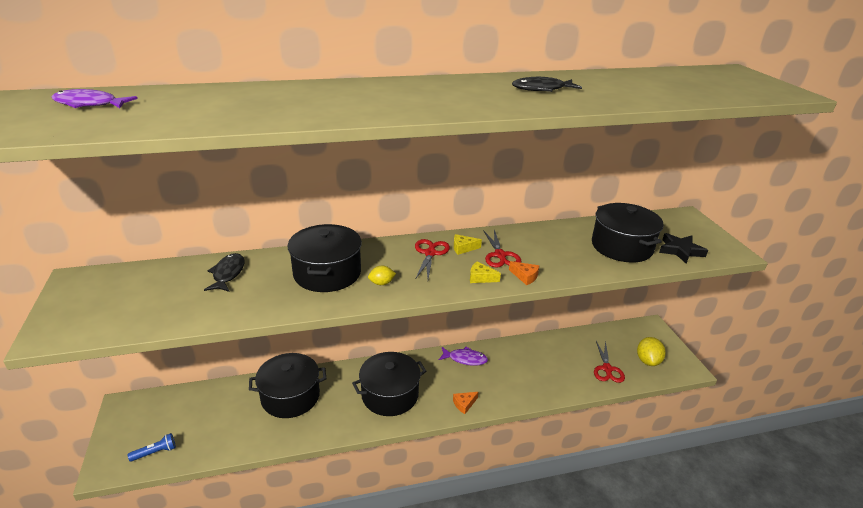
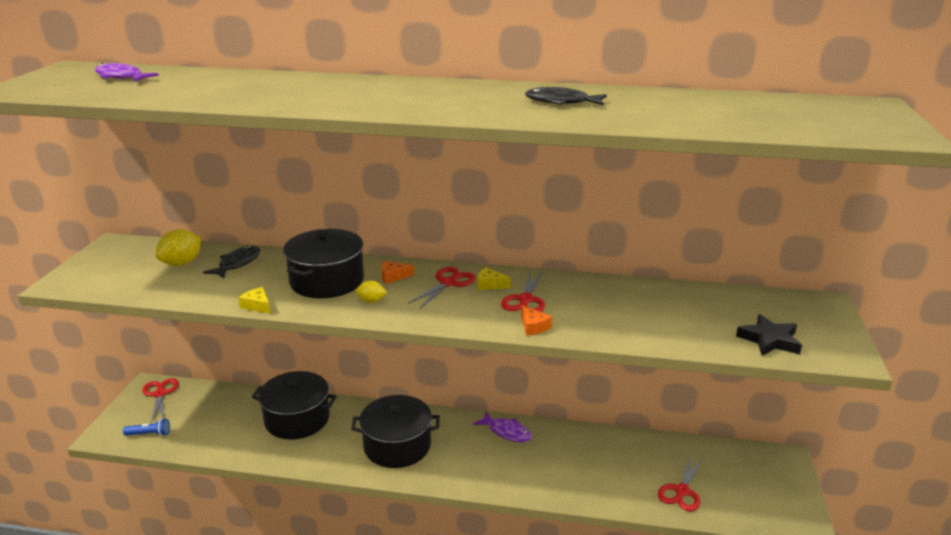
camera: 25 degrees right, 5 degrees down
orange cheese [453,392,478,414] -> orange cheese moved to [381,261,414,284]
yellow cheese [470,261,501,283] -> yellow cheese moved to [238,287,271,314]
black pot [592,203,664,262] -> none
yellow lemon [637,337,666,366] -> yellow lemon moved to [156,229,201,266]
none -> red scissors [142,378,179,423]

